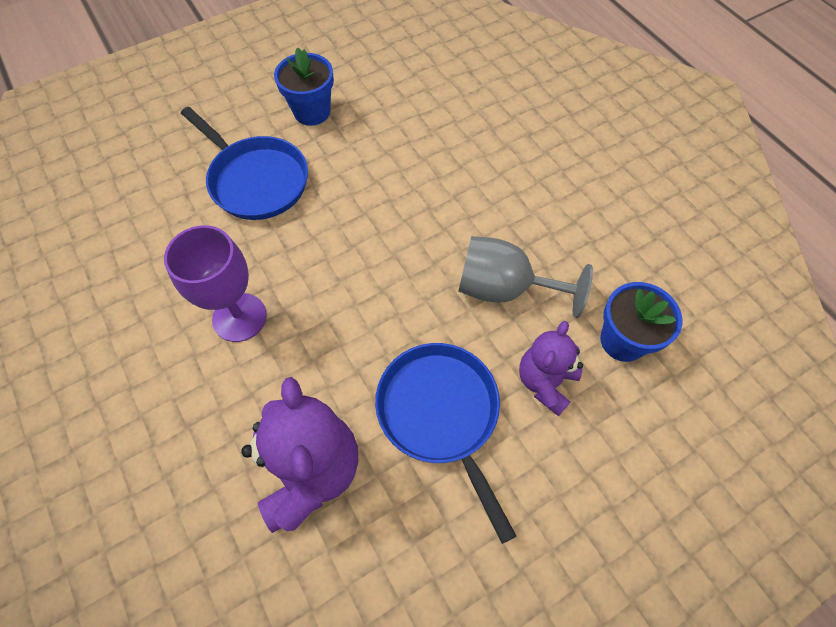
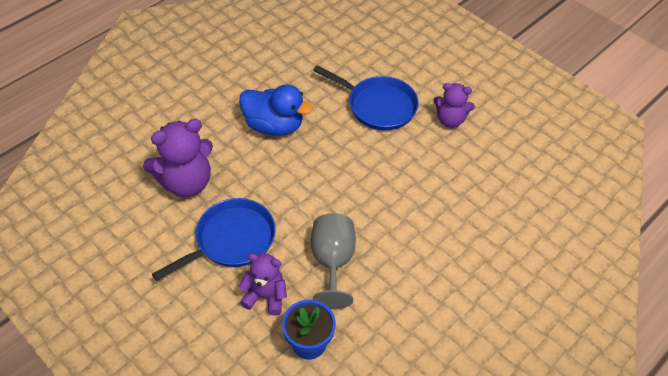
camera: 75 degrees right, 10 degrees down
purple goblet [164,225,267,342] -> blue duck [239,85,313,136]
blue pan [181,107,308,220] -> blue pan turned 90 degrees counterclockwise [313,66,419,131]
blue flower pot [274,47,334,126] -> purple teddy bear [433,83,475,128]

